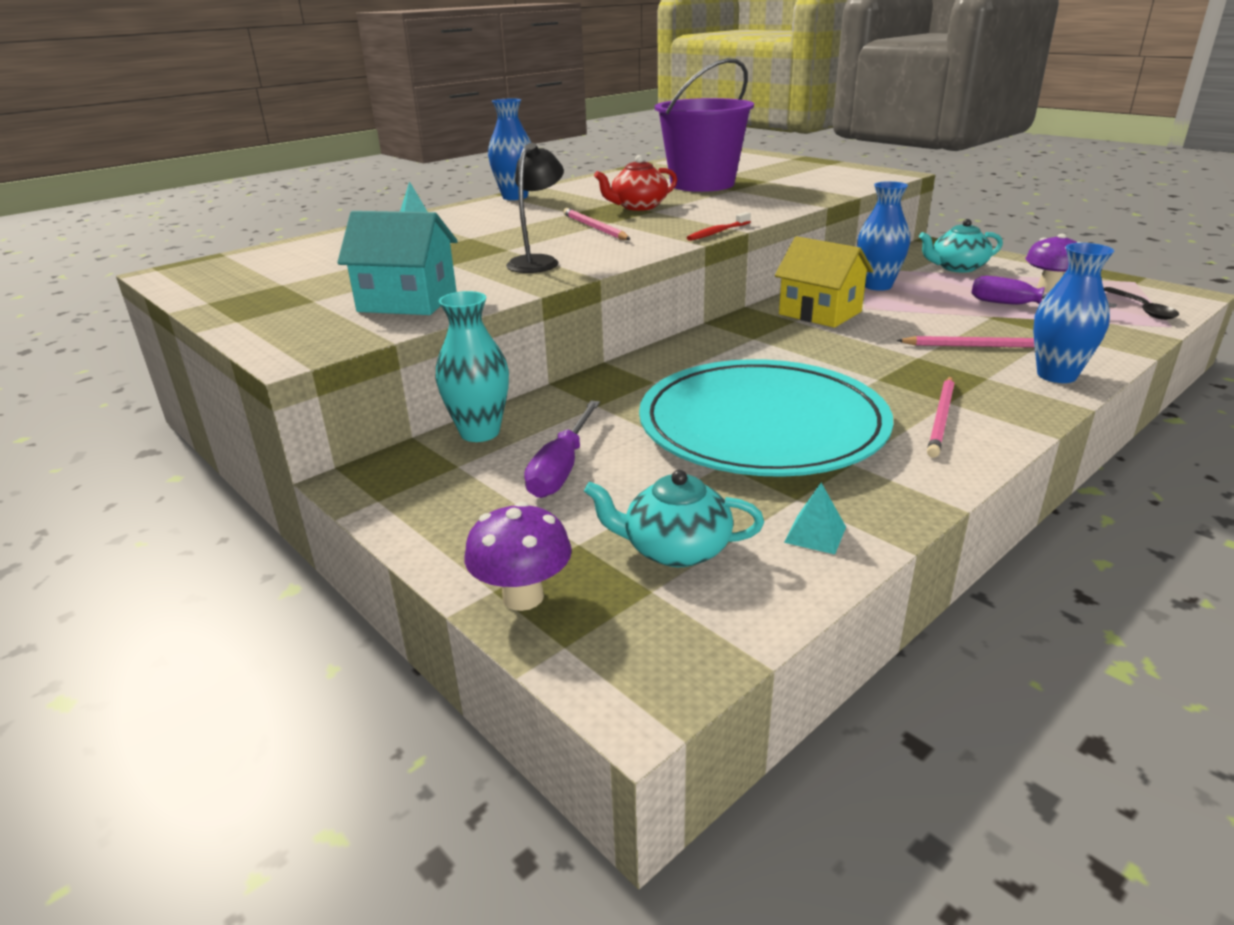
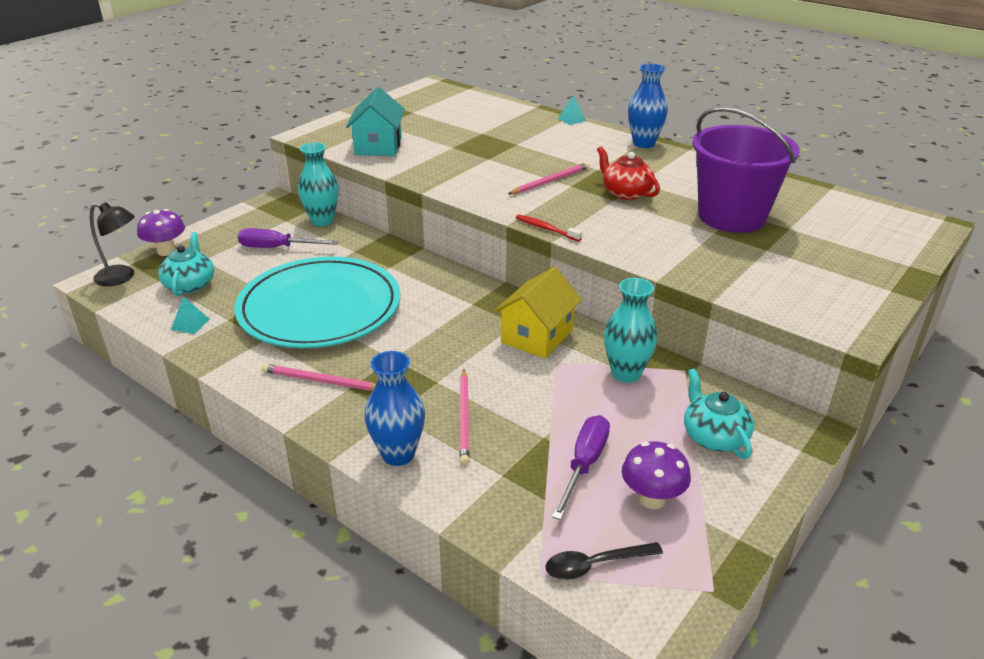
camera: 80 degrees right, 5 degrees up
black lamp [506,143,564,273] -> black lamp moved to [90,202,135,286]
blue vase [857,181,910,291] -> turquoise vase [604,278,658,383]

